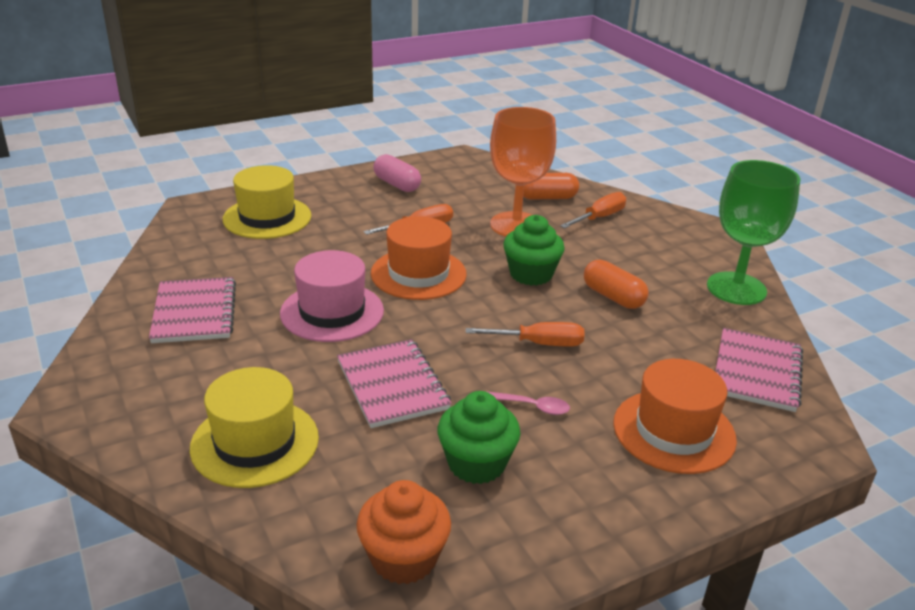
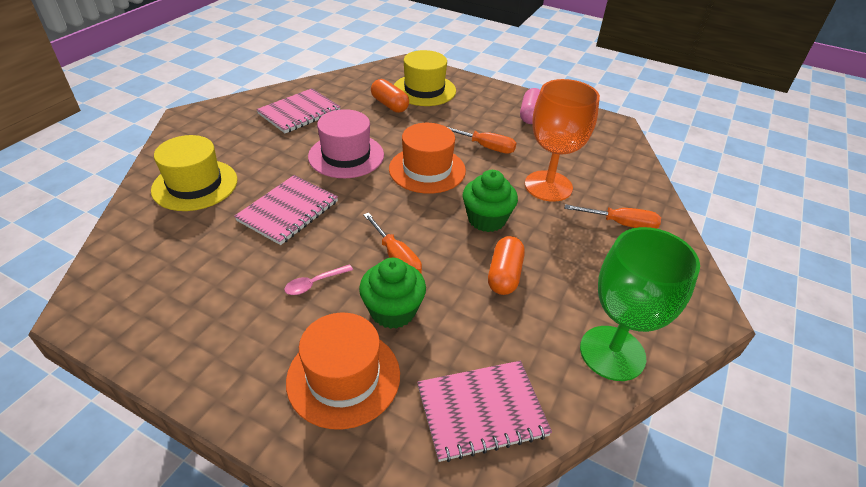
camera: 55 degrees right, 10 degrees up
orange cupcake [356,480,451,584] -> none
green cupcake [437,391,520,484] -> green cupcake moved to [359,258,426,329]
pink spoon [486,391,570,415] -> pink spoon turned 75 degrees clockwise [284,264,353,295]
orange capsule [523,173,579,200] -> orange capsule moved to [371,79,409,113]

